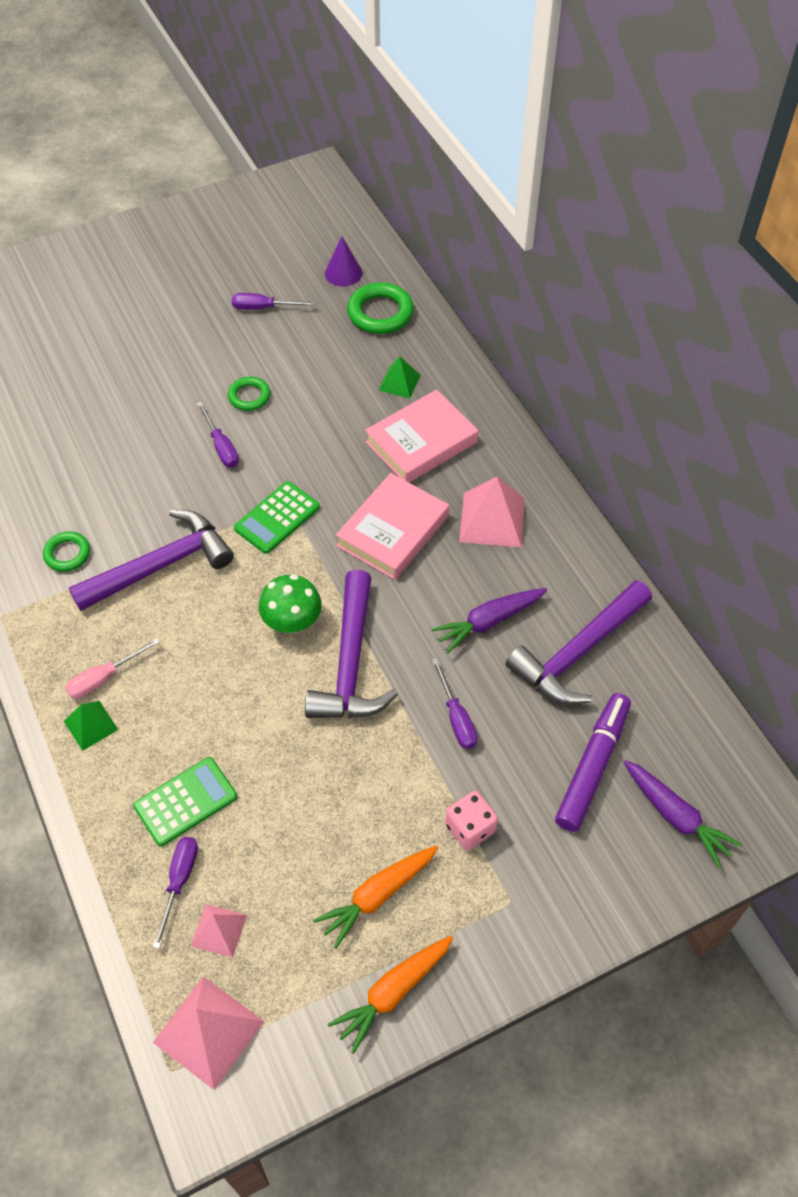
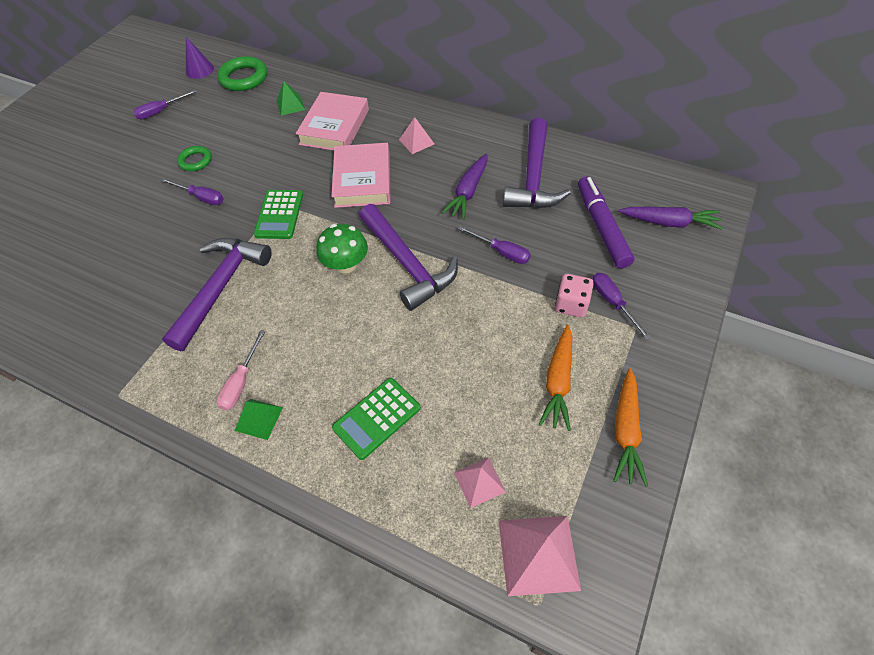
camera: 35 degrees left, 0 degrees up
green ring [43,531,90,572] -> none
green calculator [133,757,237,847] -> green calculator turned 150 degrees counterclockwise [332,378,421,460]
purple screwdriver [153,837,198,949] -> purple screwdriver moved to [592,273,651,340]
pink pyramid [459,477,525,547] -> pink pyramid [399,117,434,154], size x0.59

